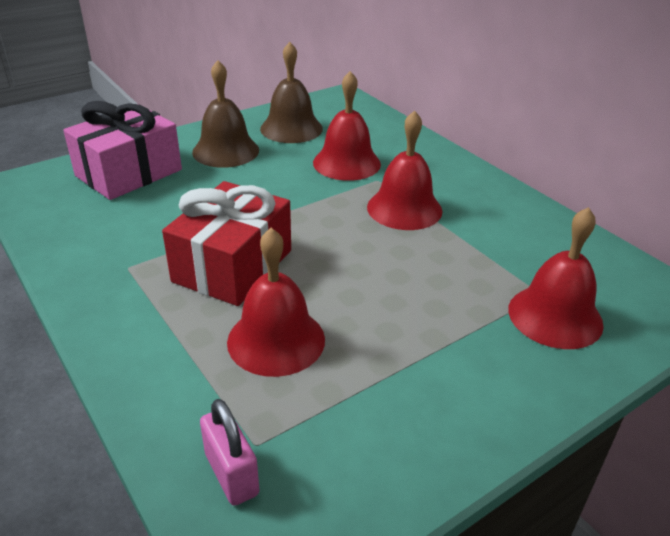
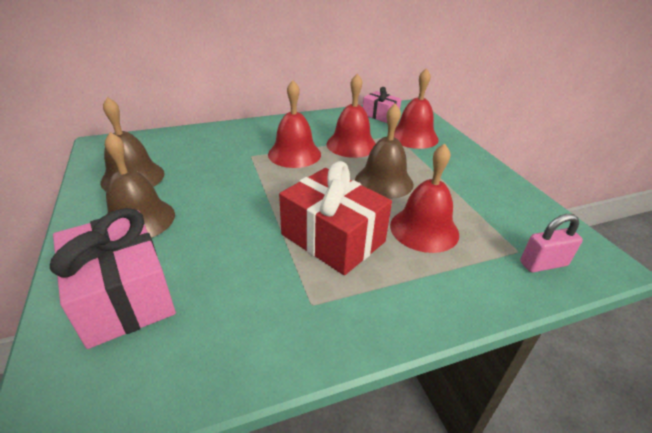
camera: 75 degrees left, 0 degrees up
red bell [313,71,381,181] -> red bell moved to [327,74,376,158]
none -> brown bell [355,103,414,199]
none -> pink gift [363,87,401,123]

